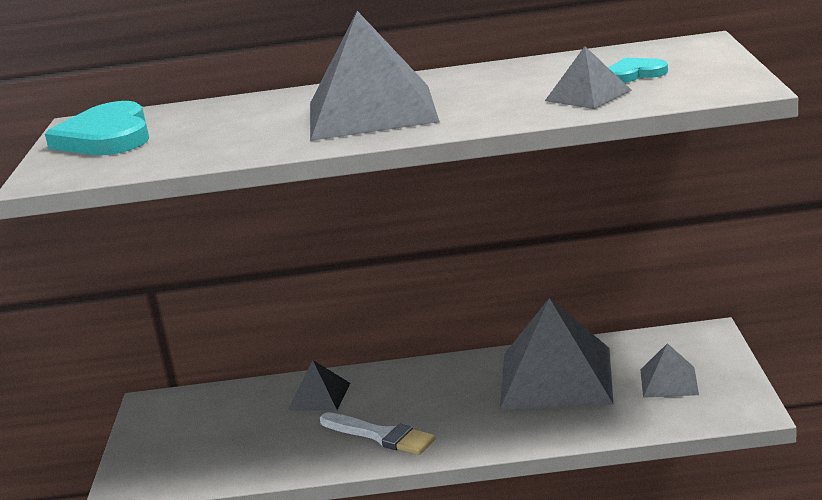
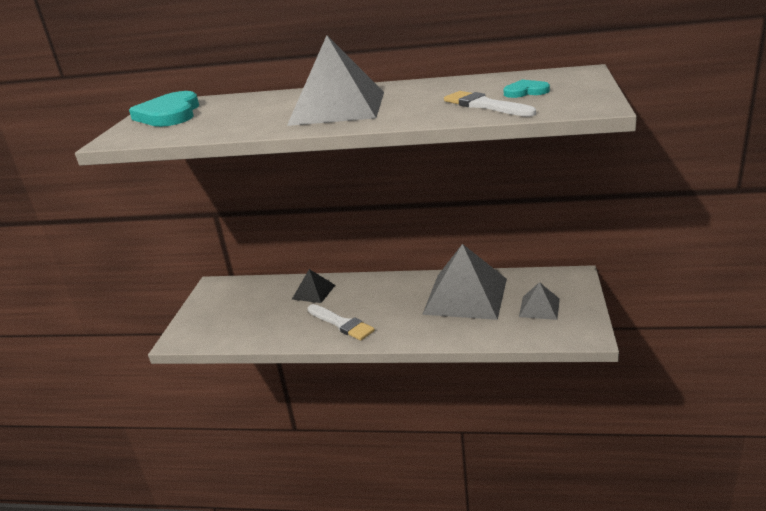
camera: 10 degrees right, 5 degrees up
grey pyramid [545,46,632,109] -> white brush [444,91,536,117]

